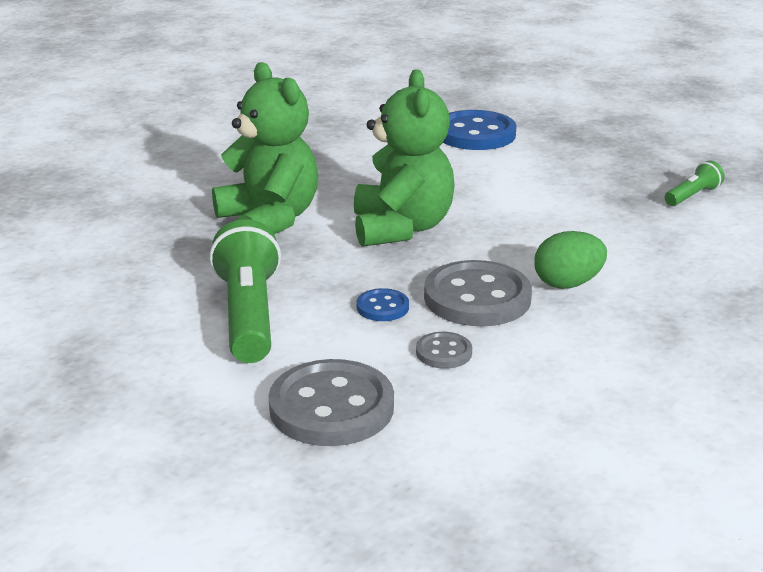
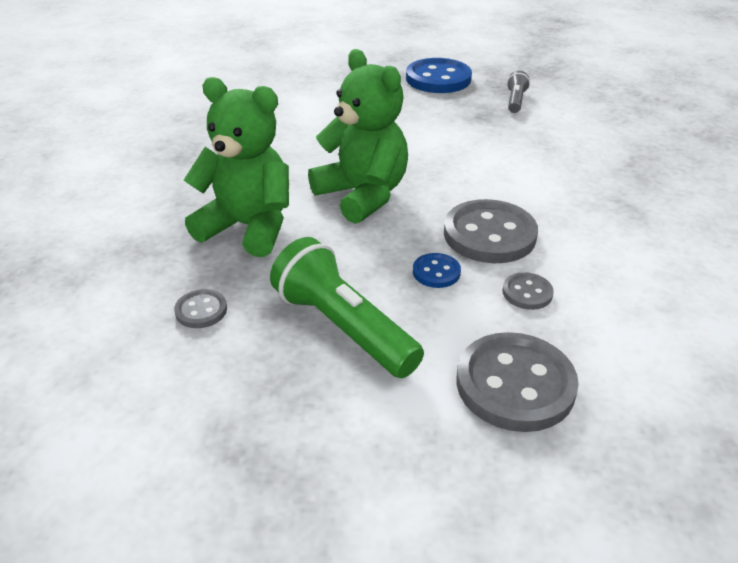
camera: 35 degrees left, 10 degrees up
blue button [443,110,517,150] -> blue button moved to [406,58,472,93]
green egg [534,231,607,289] -> none
green flashlight [665,161,725,206] -> grey flashlight [507,71,530,113]
none -> grey button [174,289,227,328]

